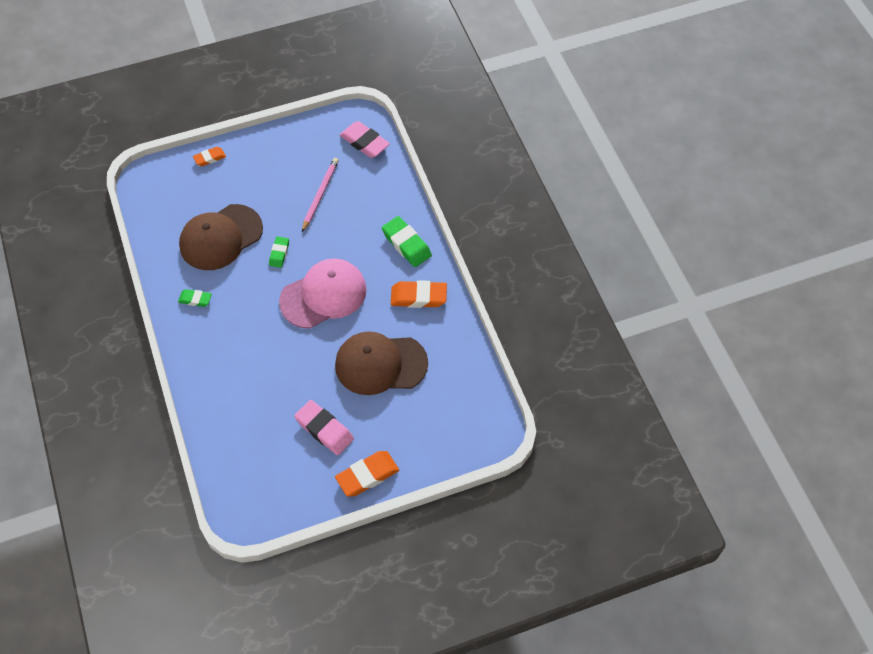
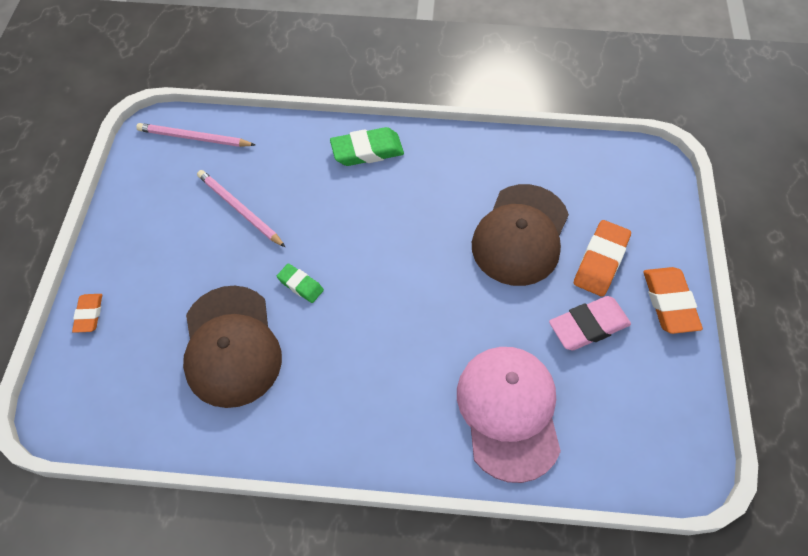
camera: 65 degrees left, 0 degrees up
green eraser [178,289,212,307] -> none
pink cap [279,258,367,329] -> pink cap moved to [457,347,561,483]
pink eraser [340,121,390,158] -> pink pencil [136,123,255,147]
orange eraser [391,280,447,308] -> orange eraser moved to [574,220,631,297]

